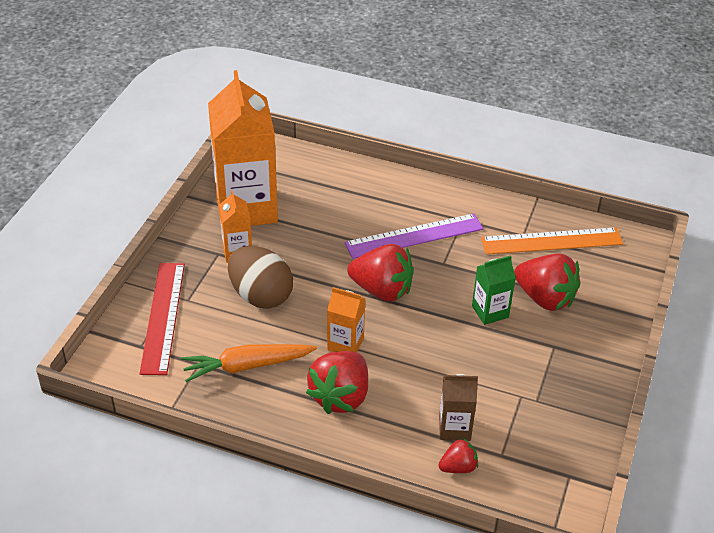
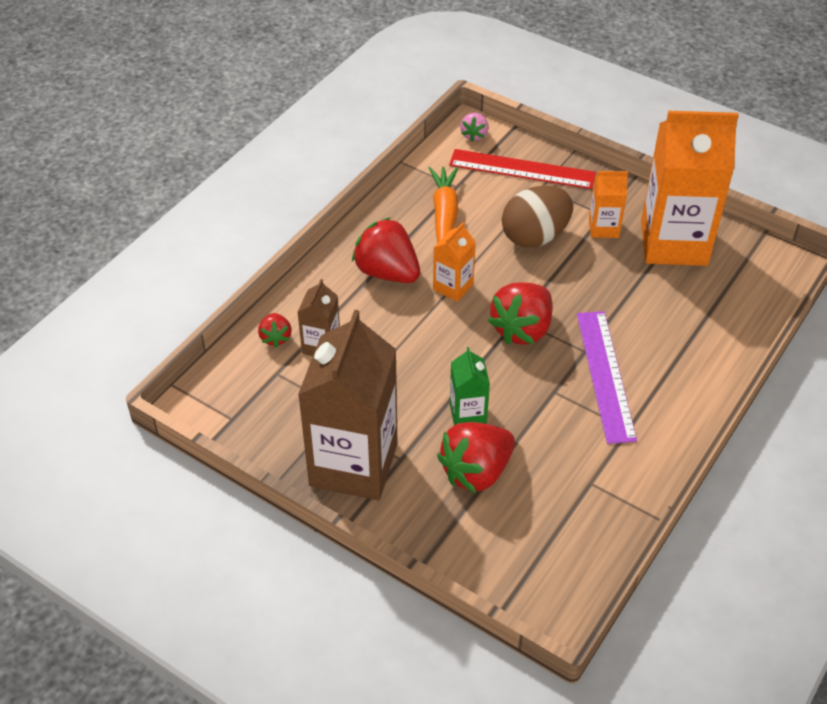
camera: 105 degrees right, 5 degrees up
orange ruler [481,227,623,254] -> none
none -> brown carton [298,310,398,500]
none -> pink strawberry [460,113,489,142]

